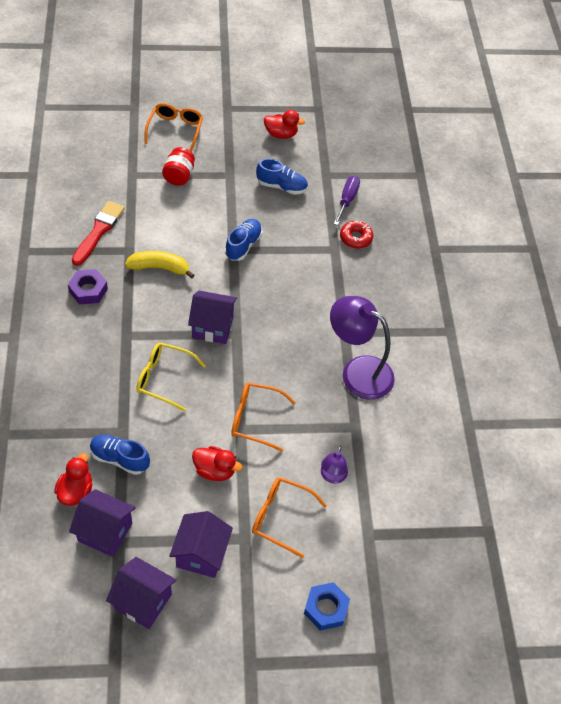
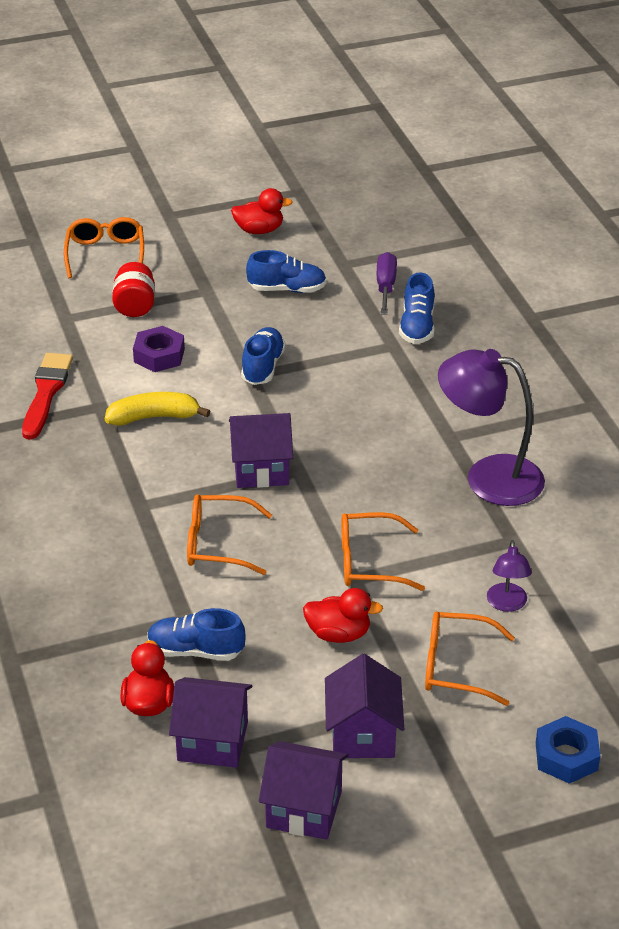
camera: 10 degrees left, 15 degrees down
purple nut [68,269,108,305] -> purple nut moved to [133,326,185,372]
yellow glasses [136,342,206,411] -> orange glasses [187,494,272,575]
red donut [340,221,373,249] -> blue shoe [399,272,435,344]

